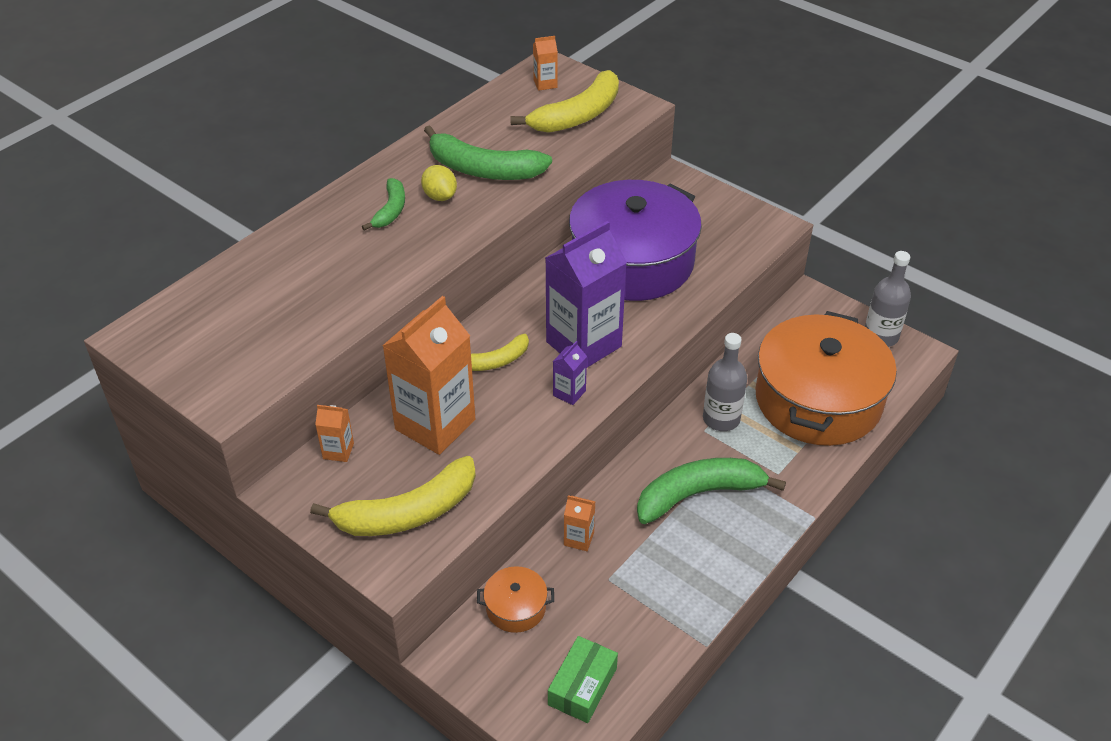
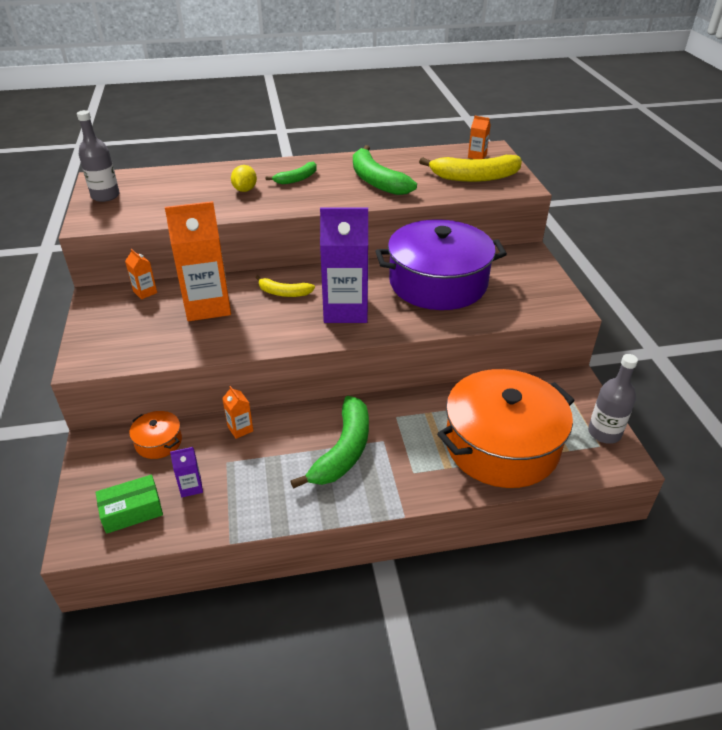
camera: 40 degrees right, 5 degrees down
yellow banana [310,456,476,536] -> none
yellow lemon [421,165,457,201] -> yellow lemon moved to [231,165,257,192]
purple carton [553,341,587,405] -> purple carton moved to [170,447,203,497]
green banana [637,458,786,524] -> green banana turned 90 degrees clockwise [290,396,369,489]
grey bottle [703,333,747,431] -> grey bottle moved to [77,110,120,202]

